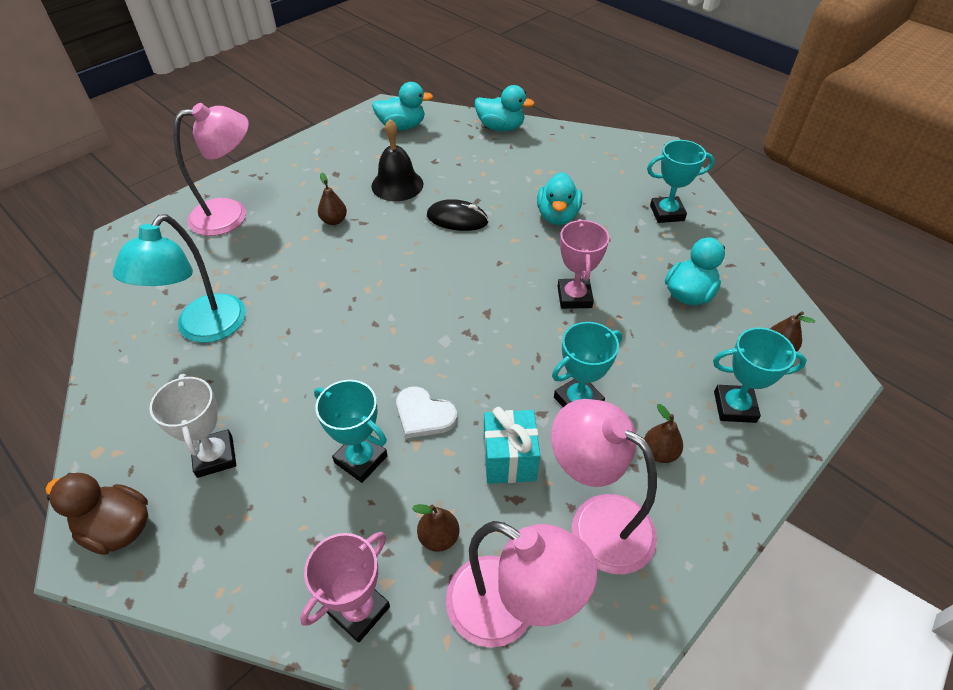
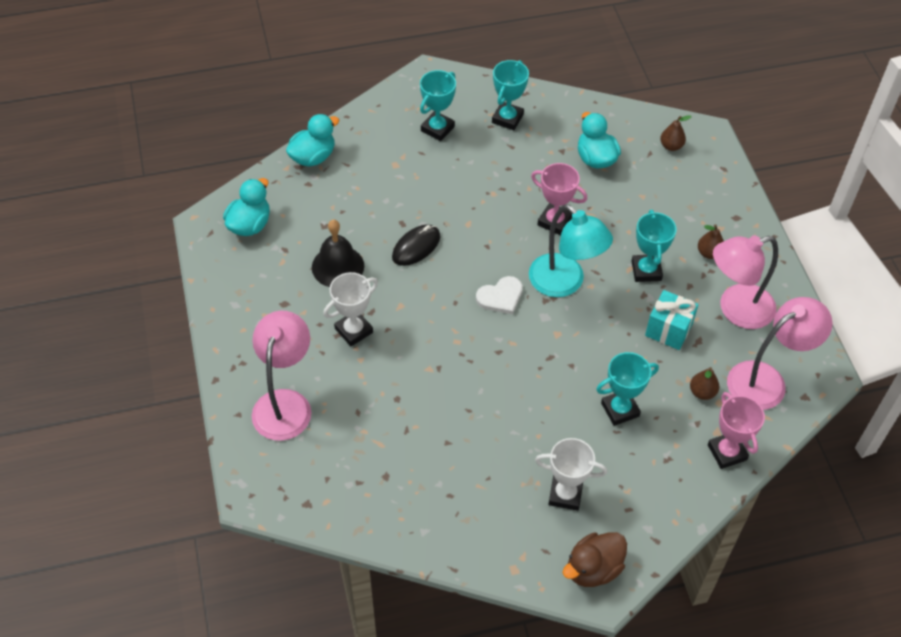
camera: 60 degrees left, 5 degrees up
turquoise lamp [113,214,246,343] -> turquoise lamp moved to [529,204,613,297]
brown pear [318,172,347,225] -> white trophy [323,272,378,346]
white heart [396,386,457,438] -> white heart moved to [476,276,523,315]
turquoise duck [537,172,582,225] -> none
turquoise trophy [713,328,807,423] -> turquoise trophy moved to [420,70,456,141]

